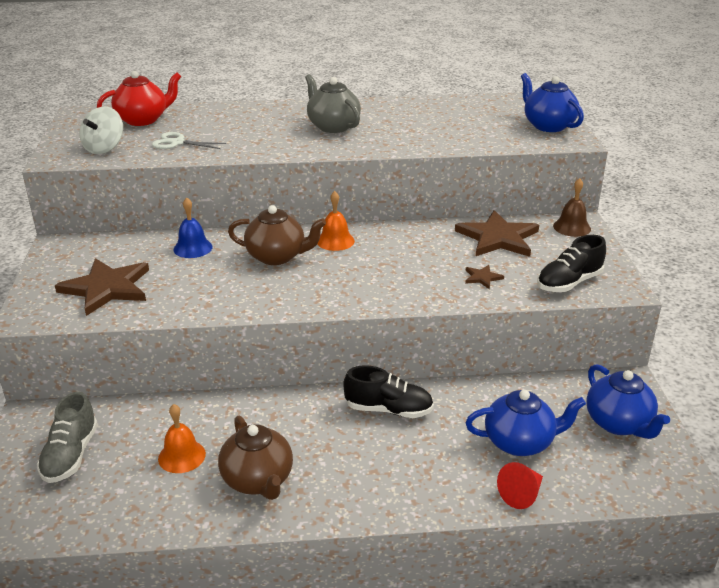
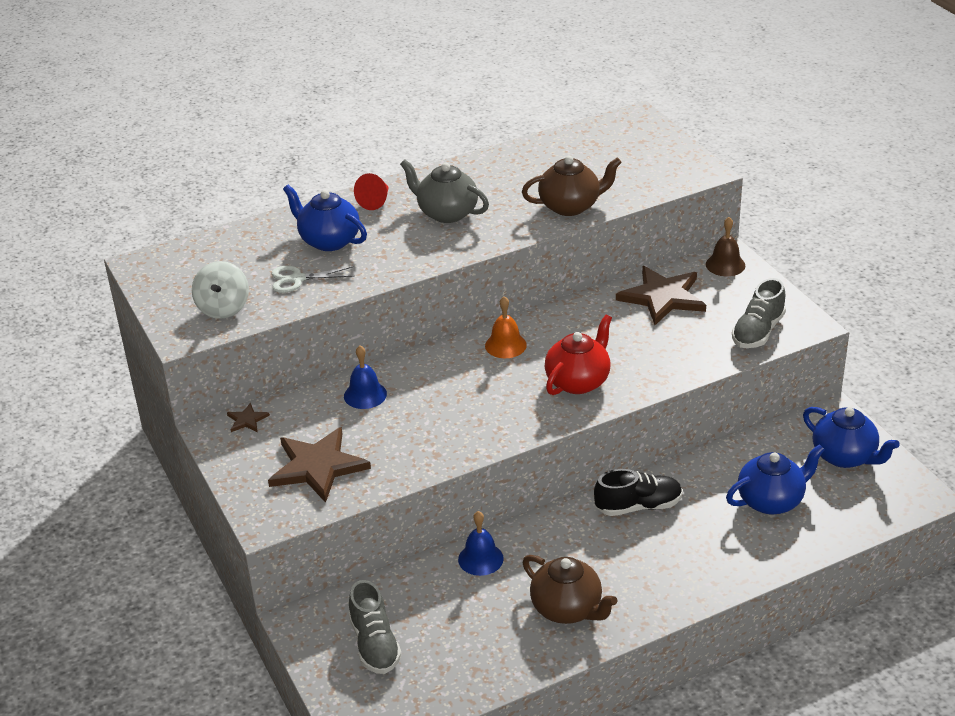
camera: 20 degrees left, 5 degrees up
red teapot [97,71,181,126] -> red teapot moved to [545,315,612,395]
orange bell [158,404,206,473] -> none
brown teapot [228,205,326,265] -> brown teapot moved to [522,156,622,216]
brown star [465,265,504,289] -> brown star moved to [227,403,270,432]
red cone [497,462,543,509] -> red cone moved to [354,173,389,210]
blue teapot [521,73,584,132] -> blue teapot moved to [283,185,367,251]
black shoe [537,235,606,292] -> grey shoe [732,278,786,348]
none -> blue bell [458,511,504,576]

